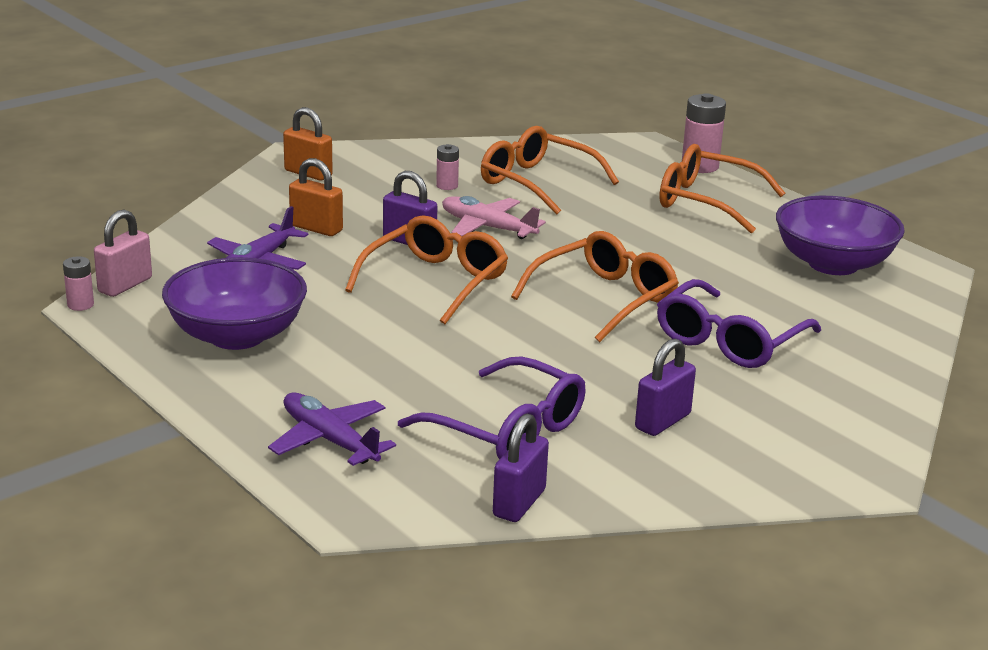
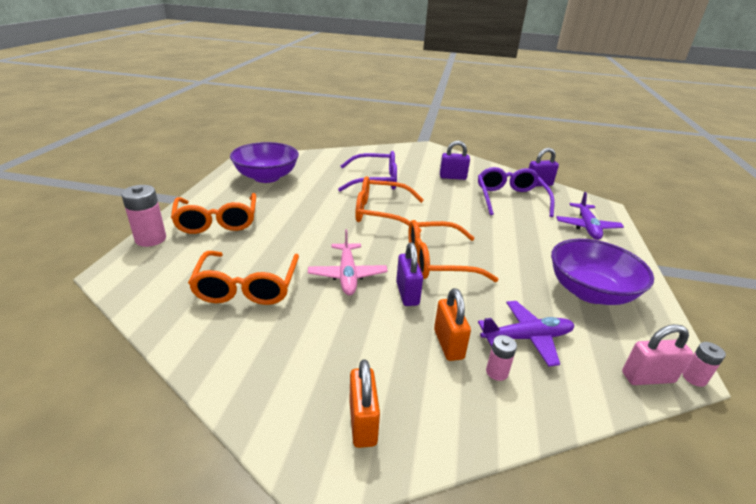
camera: 130 degrees left, 5 degrees up
pink battery [436,144,459,190] -> pink battery moved to [486,335,517,381]

